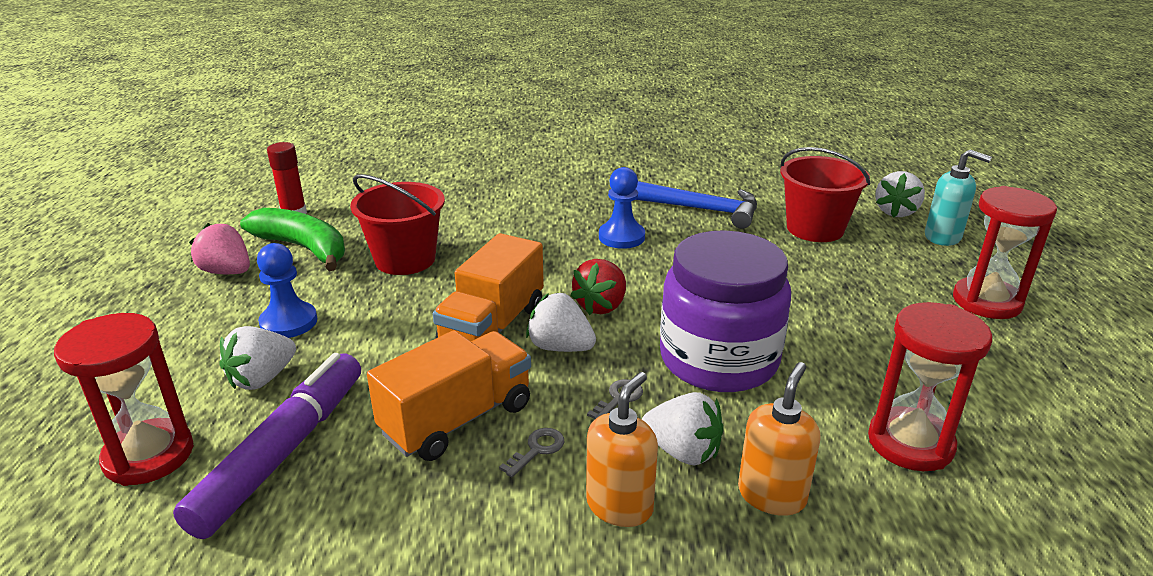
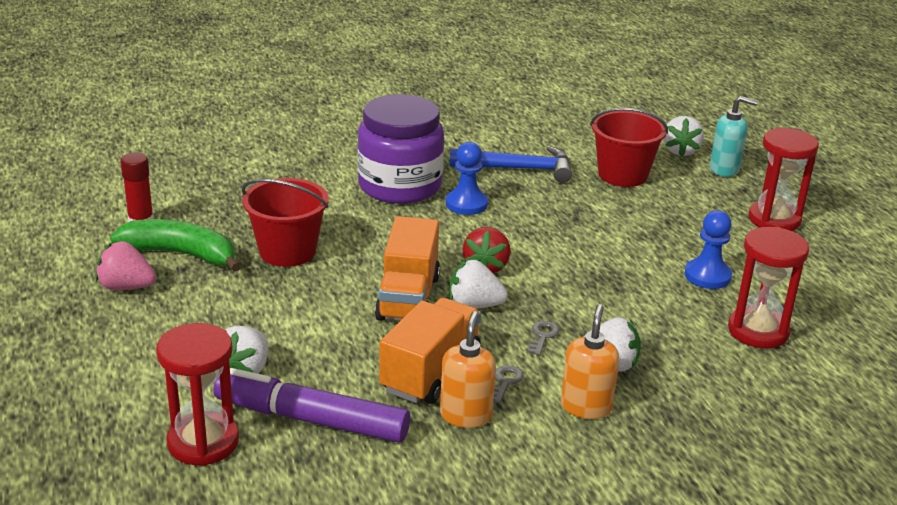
camera: 20 degrees left, 0 degrees up
purple marker [173,353,361,539] -> purple marker turned 75 degrees counterclockwise [213,368,410,443]
blue pawn [257,243,317,338] -> blue pawn moved to [685,210,732,289]
purple jar [660,230,791,392] -> purple jar moved to [357,94,444,204]
orange soap dispenser [738,362,821,516] -> orange soap dispenser moved to [440,311,496,428]

